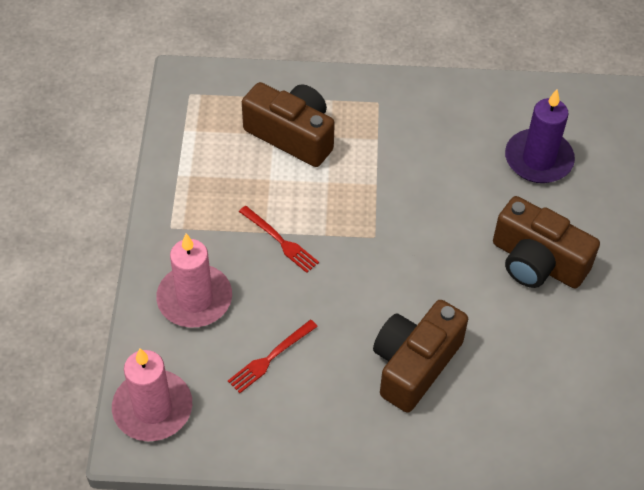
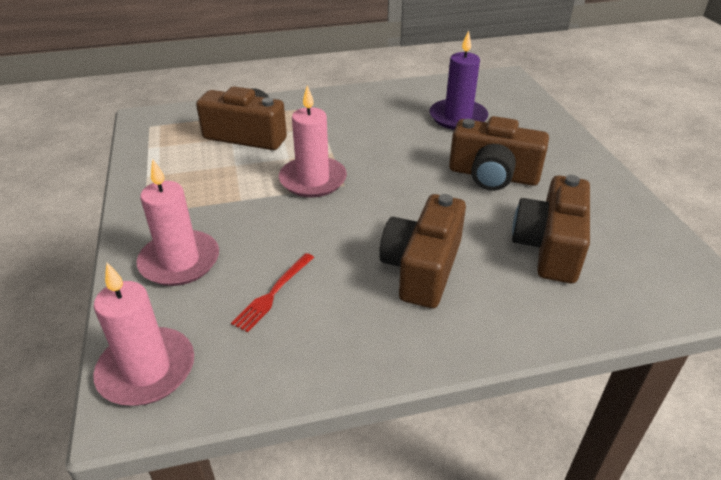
camera: 15 degrees left, 15 degrees down
red fork [239,206,319,273] -> none
none -> pink candle [279,85,347,197]
none -> brown camera [512,175,590,284]

